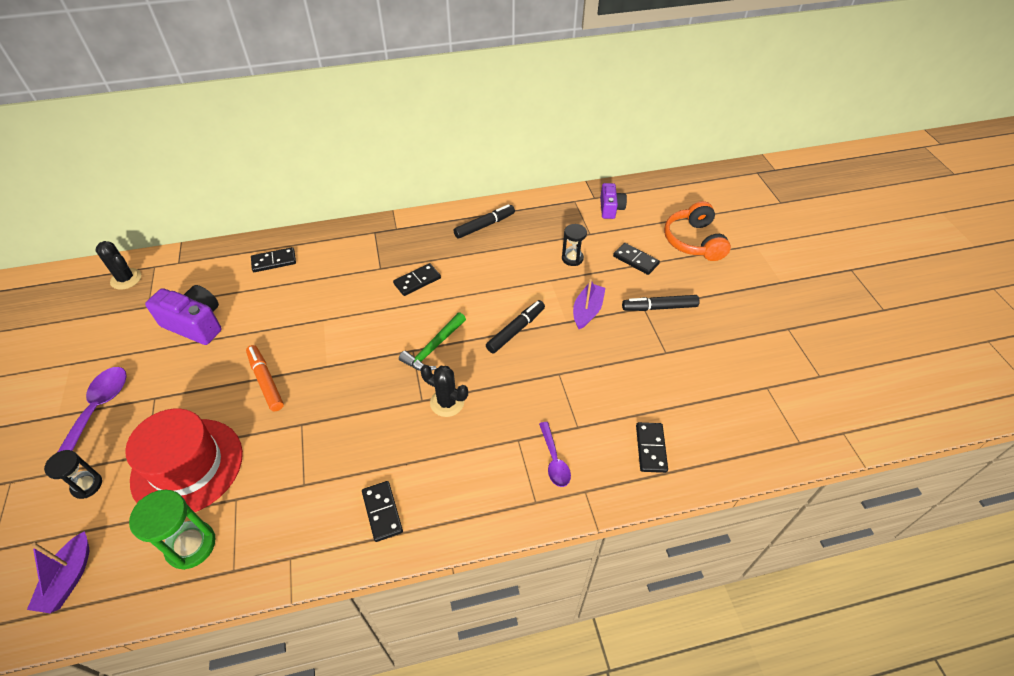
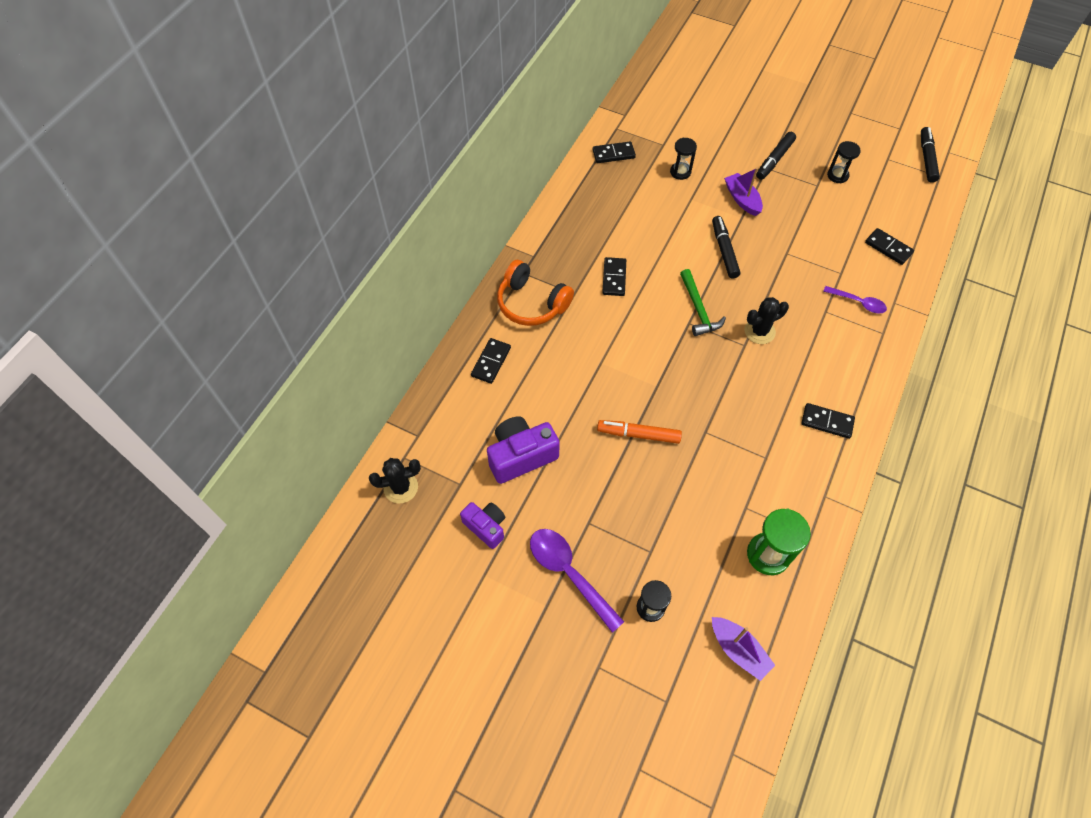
camera: 50 degrees left, 10 degrees up
red hat [125,409,243,512] -> none
black marker [453,204,515,239] -> black marker moved to [921,127,940,183]
purple camera [600,183,627,219] -> purple camera moved to [460,502,505,549]
black domino [613,243,660,275] -> black domino moved to [593,141,636,163]
orange headphones [664,201,731,261] -> orange headphones moved to [497,260,574,326]
none -> black hourglass [827,141,861,184]

